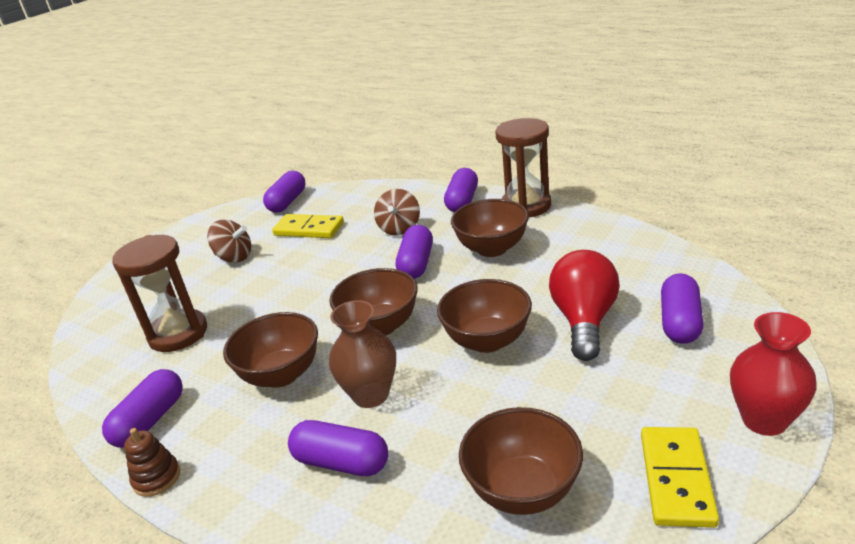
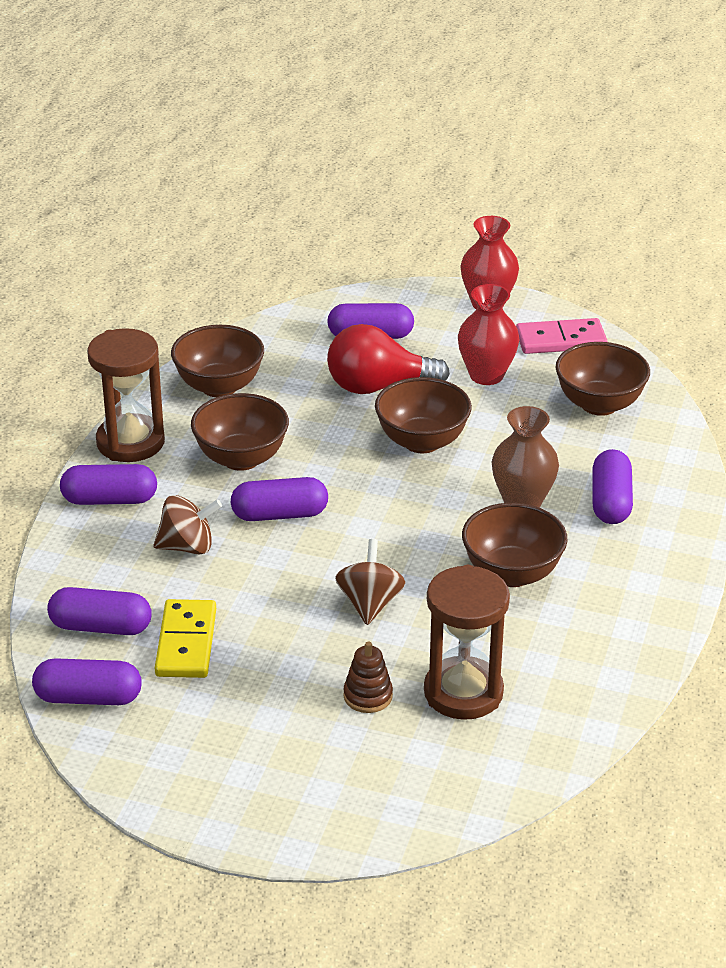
camera: 110 degrees left, 5 degrees up
purple capsule [102,369,183,448] -> purple capsule moved to [47,587,152,635]
brown stacking toy [124,428,180,497] -> brown stacking toy moved to [343,642,393,713]
brown spinning top [207,220,251,263] -> brown spinning top moved to [335,539,406,625]
brown bowl [329,268,418,335] -> brown bowl moved to [171,325,264,397]
yellow domino [641,427,719,528] -> pink domino [516,318,607,354]
none -> red vase [458,284,520,385]

